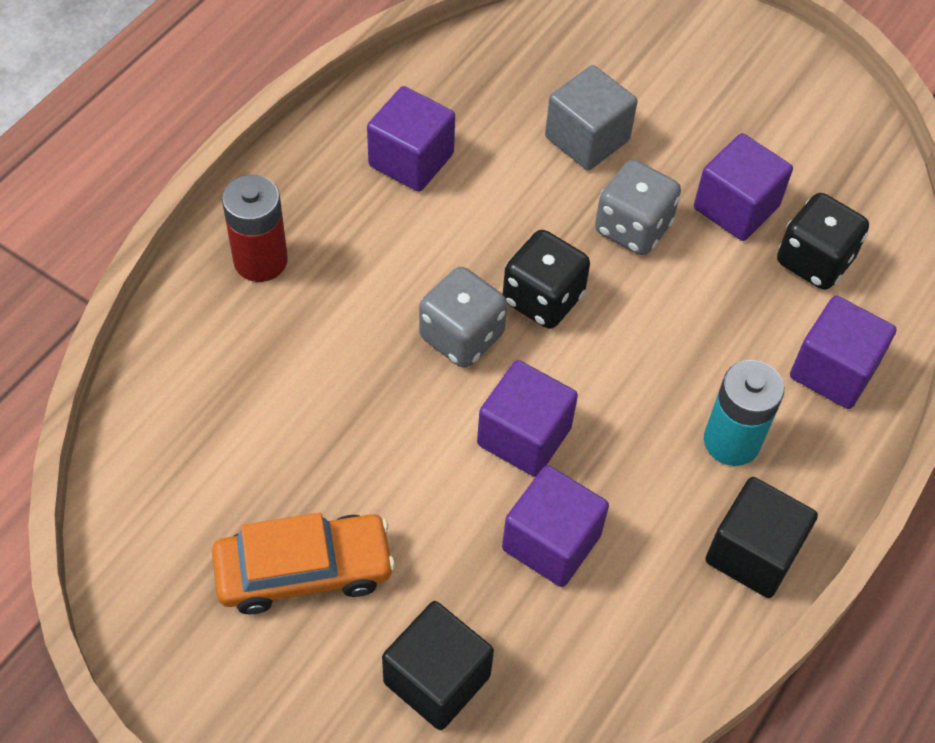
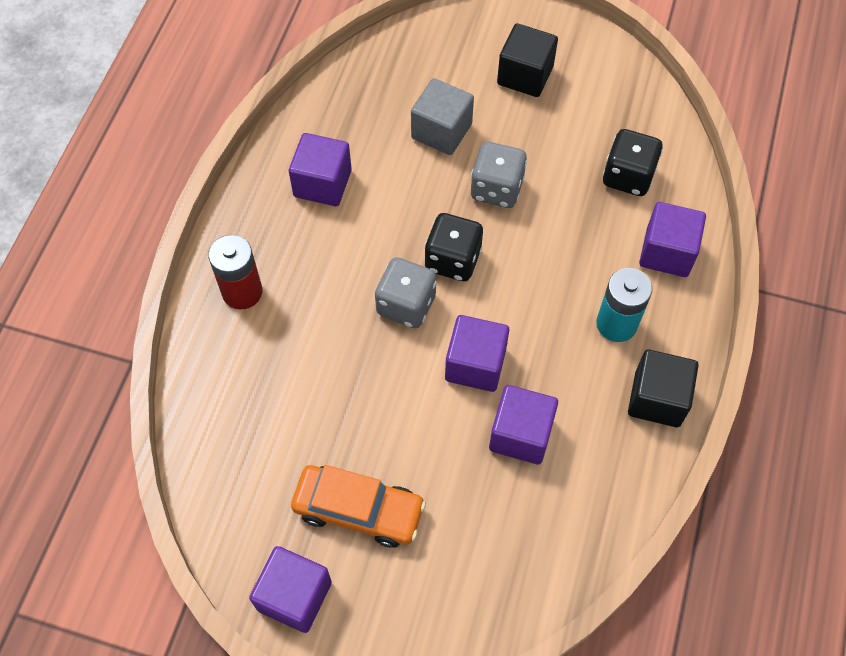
camera: 15 degrees left, 5 degrees up
orange car [212,512,395,614] -> orange car turned 45 degrees clockwise [291,465,426,548]
black cube [382,601,494,730] -> black cube moved to [497,23,558,97]
purple cube [694,133,793,241] -> purple cube moved to [249,546,332,633]

